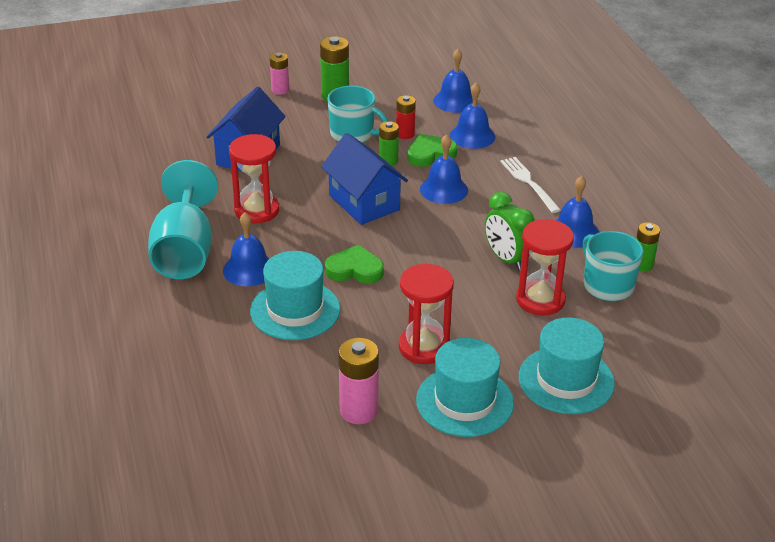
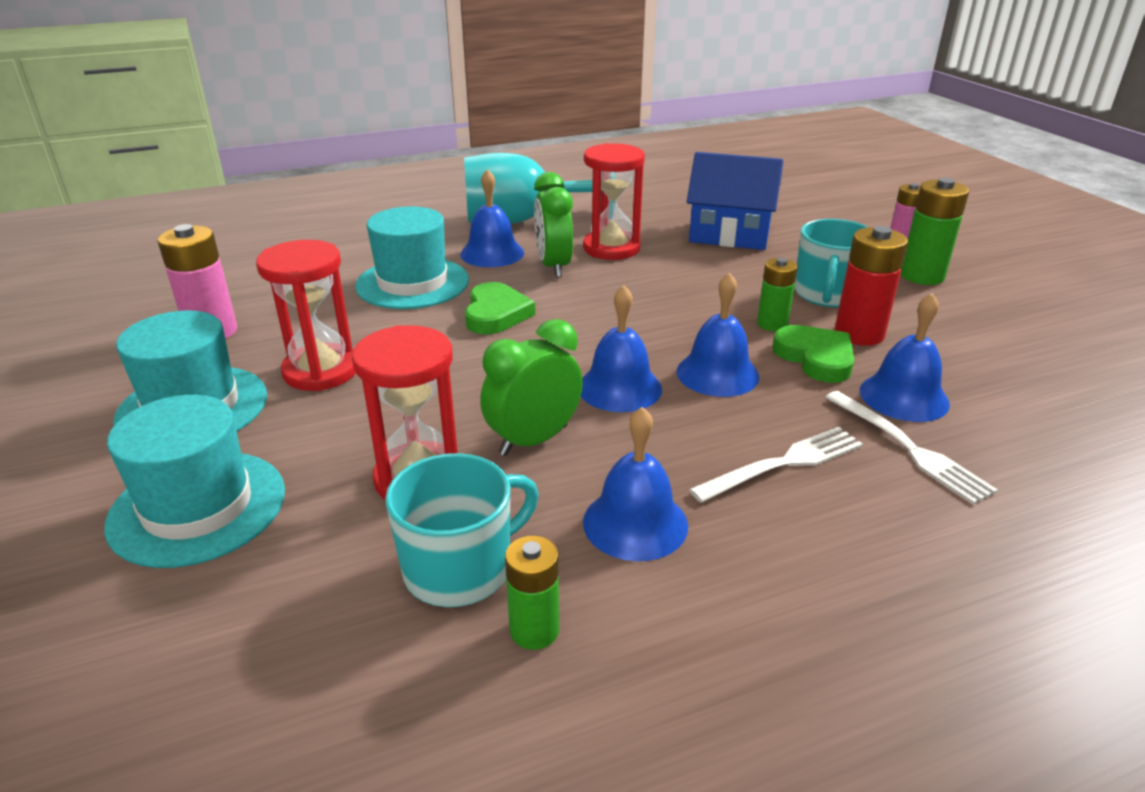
camera: 85 degrees right, 5 degrees down
blue house [321,133,408,225] -> none
red battery [396,95,416,139] -> red battery [835,226,908,346], size x1.56
blue bell [433,49,473,113] -> blue bell moved to [581,285,662,412]
none -> green clock [534,172,573,278]
none -> white fork [825,391,998,505]

